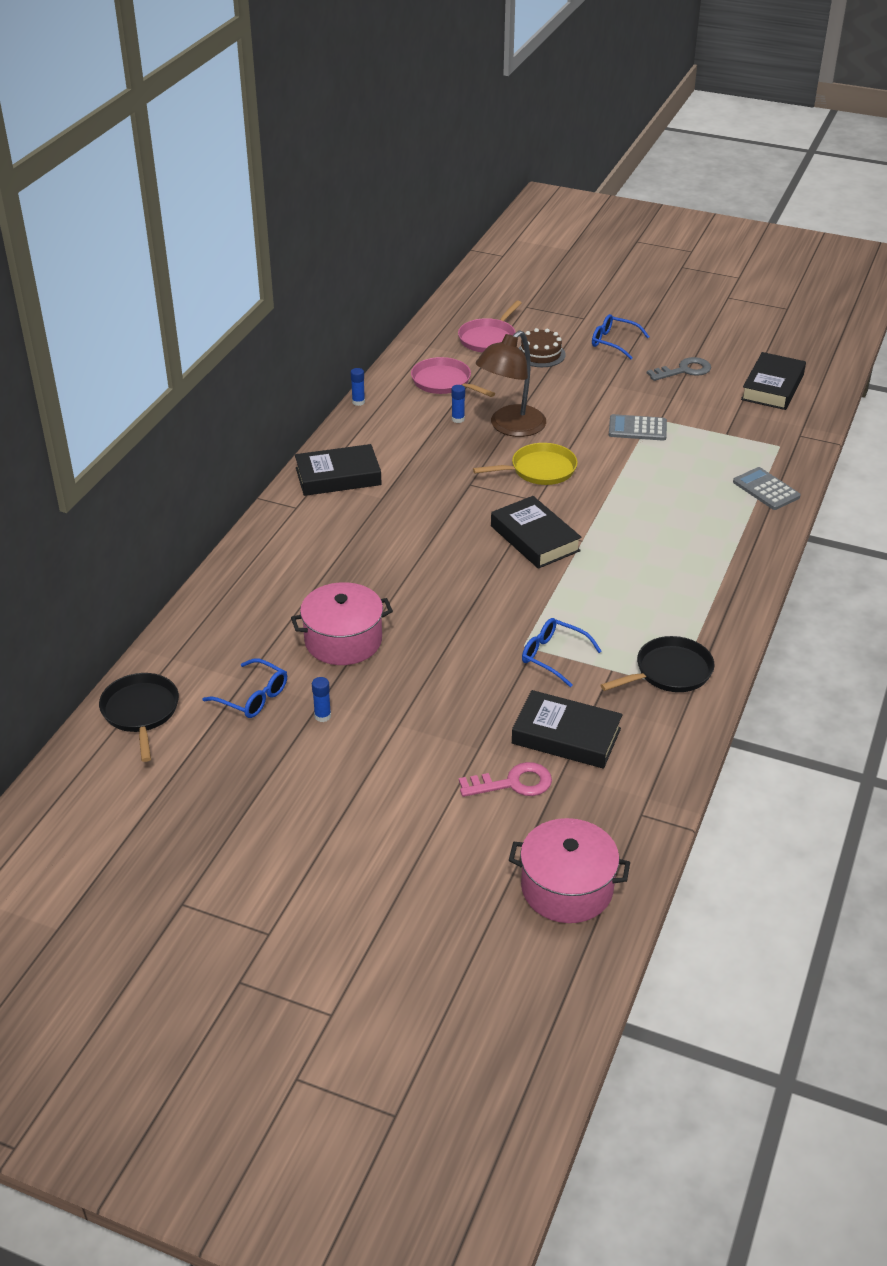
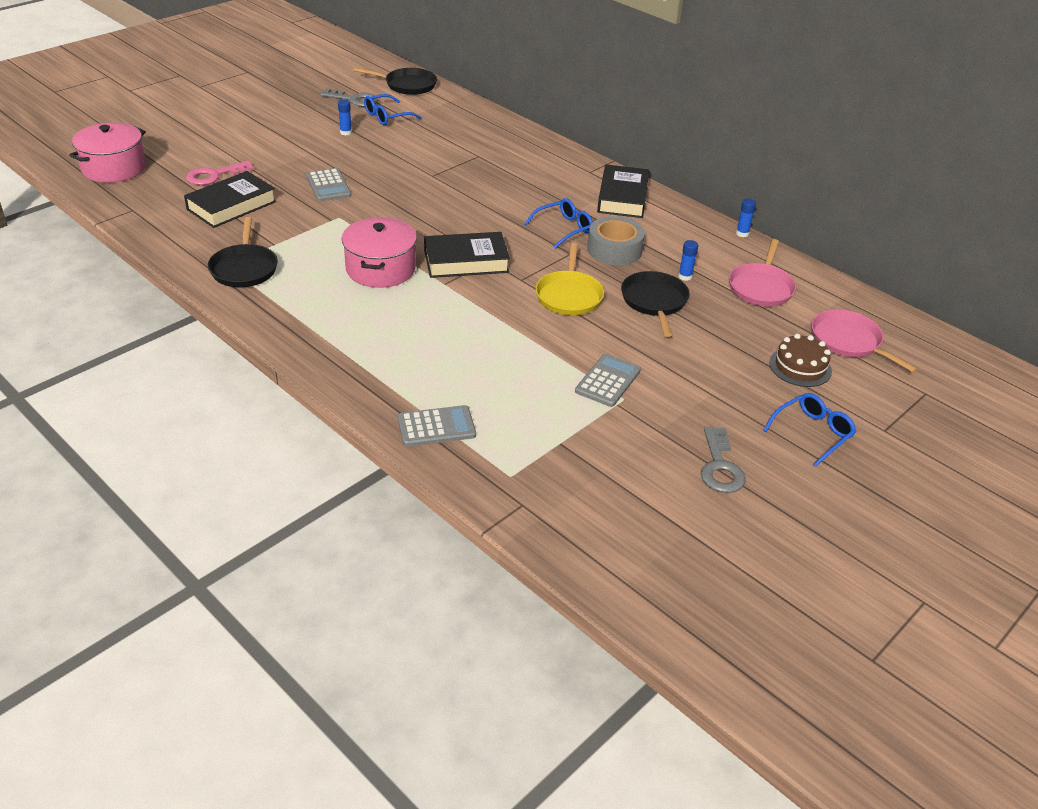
camera: 110 degrees right, 0 degrees up
pink pot [291,582,393,665] -> pink pot moved to [342,217,417,288]
pink pan [411,357,495,397] -> pink pan turned 135 degrees clockwise [729,239,796,307]
pink key [459,762,552,797] -> pink key turned 45 degrees clockwise [186,161,254,185]
brown lamp [475,331,546,437] -> black pan [621,271,690,337]
blue glasses [522,618,602,687] -> blue glasses moved to [525,198,593,249]
black book [741,352,806,410] -> none
none -> grey calculator [306,168,351,202]
none -> grey key [320,88,378,107]
none -> grey tape [587,216,645,265]

